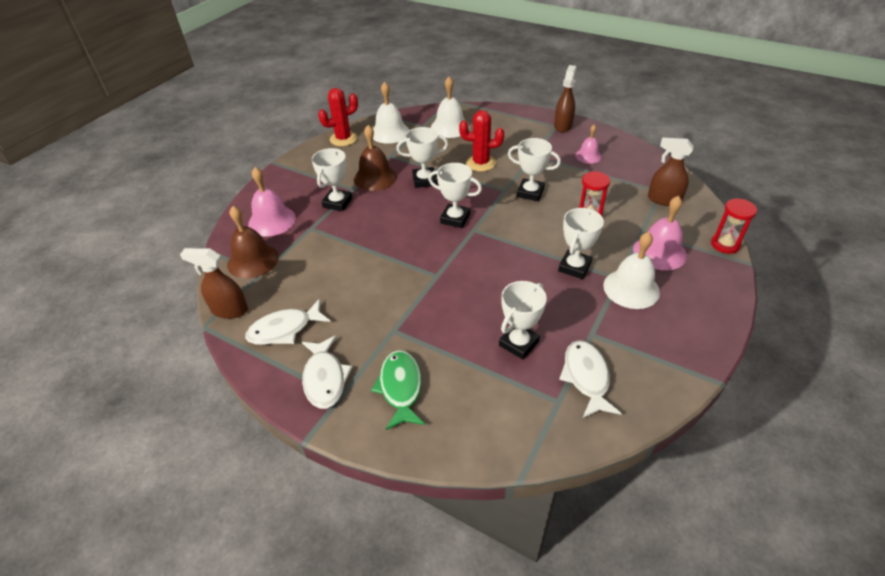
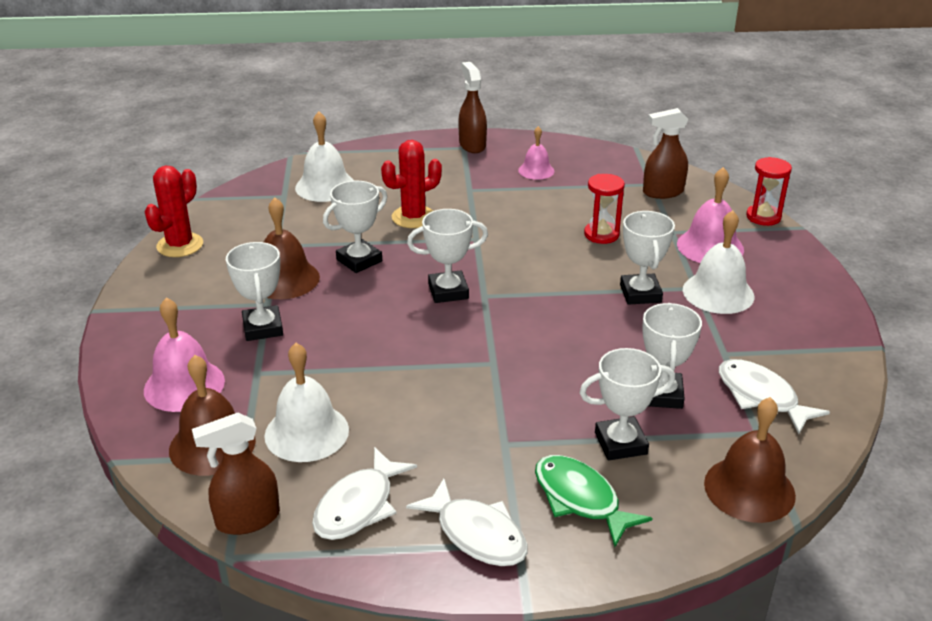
camera: 35 degrees left, 10 degrees down
white bell [373,82,410,144] -> white bell moved to [264,343,349,462]
white trophy [508,138,561,201] -> white trophy moved to [579,348,675,460]
none -> brown bell [704,397,796,523]

